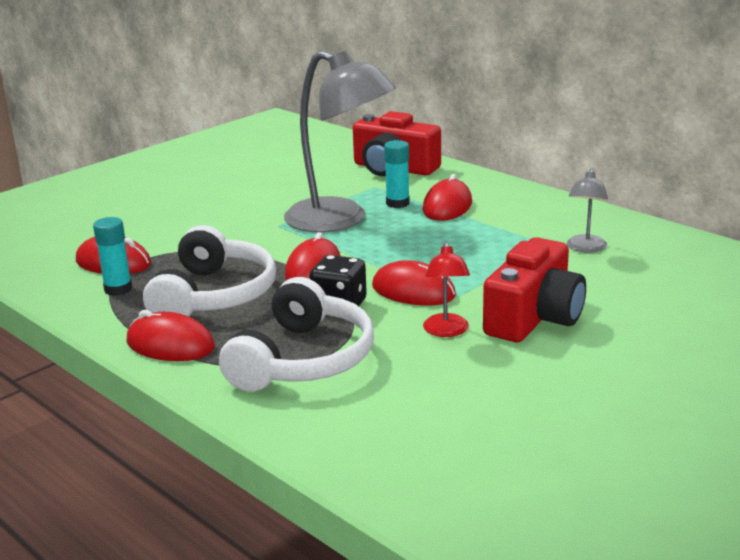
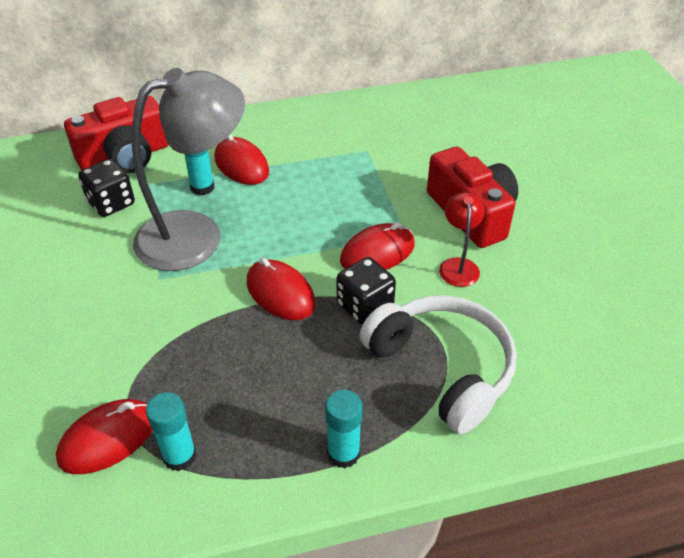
camera: 60 degrees left, 20 degrees up
red mouse [127,310,215,361] -> turquoise glue stick [325,389,362,468]
white headphones [143,225,276,317] -> none
red lamp [423,242,470,337] -> red lamp turned 120 degrees counterclockwise [439,192,484,287]
grey lamp [567,168,608,253] -> none
none -> black dice [78,159,135,217]

